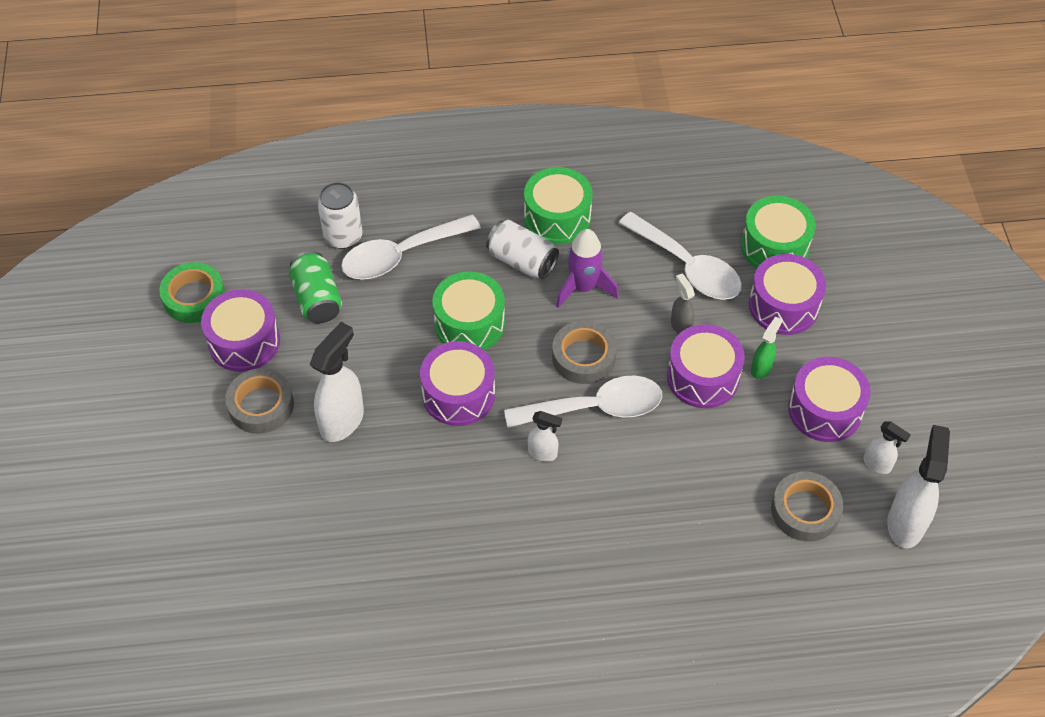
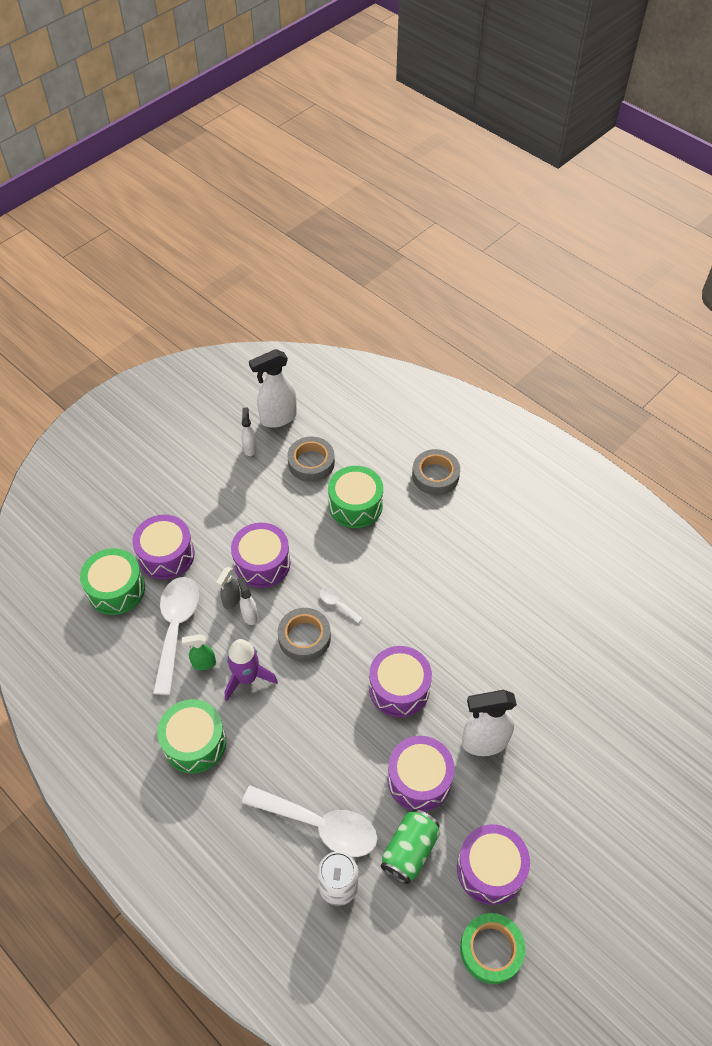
camera: 130 degrees left, 0 degrees up
grey tape [225,368,294,434] -> grey tape moved to [412,449,460,495]
green drum [432,271,505,350] -> green drum moved to [328,466,383,528]
white can [486,220,559,279] -> none
white spoon [504,376,662,428] -> white spoon [320,588,363,623], size x0.42
white spray bottle [528,411,562,462] -> white spray bottle moved to [237,577,258,625]
green spray bottle [751,316,782,379] -> green spray bottle moved to [182,634,216,670]
purple drum [788,357,871,442] -> purple drum moved to [387,736,455,811]

